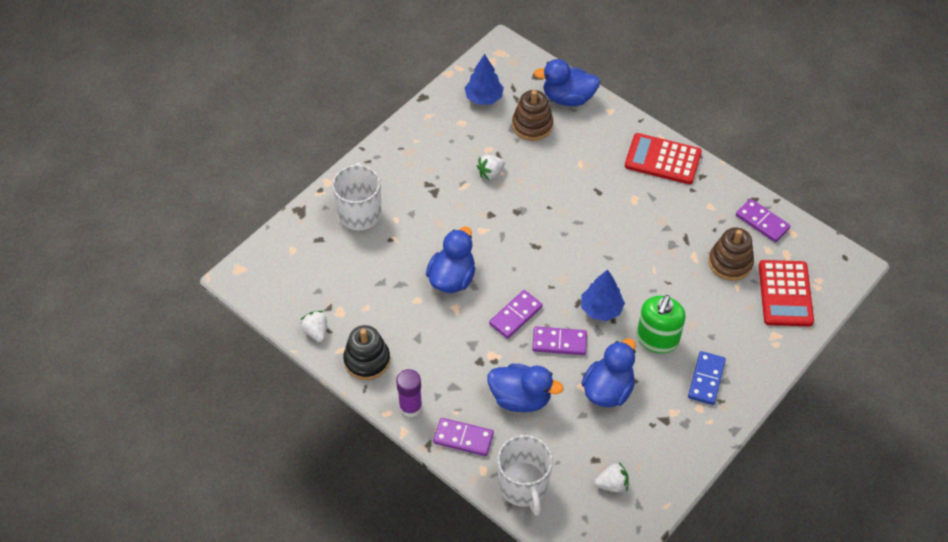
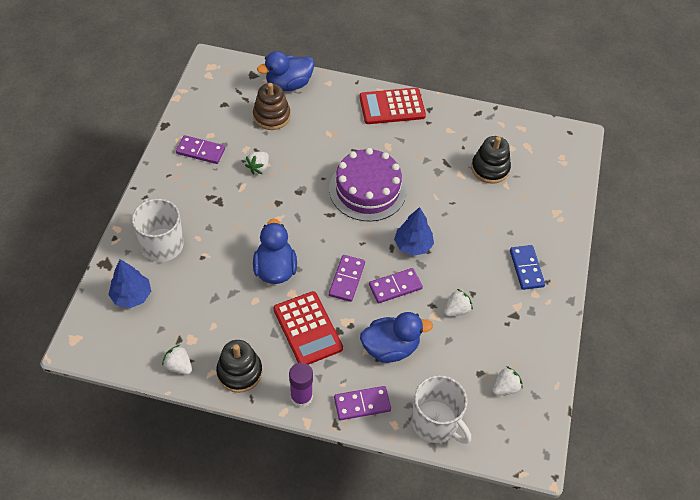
camera: 30 degrees left, 0 degrees up
blue tree [465,54,504,105] -> blue tree moved to [108,259,151,308]
blue duck [581,338,636,407] -> white strawberry [444,289,473,317]
green soap dispenser [637,295,686,353] -> none
brown stacking toy [709,227,754,281] -> black stacking toy [471,136,511,184]
purple domino [736,199,790,242] -> purple domino moved to [176,135,225,164]
red calculator [759,260,814,326] -> red calculator moved to [273,291,343,365]
none -> purple cake [329,148,406,222]

